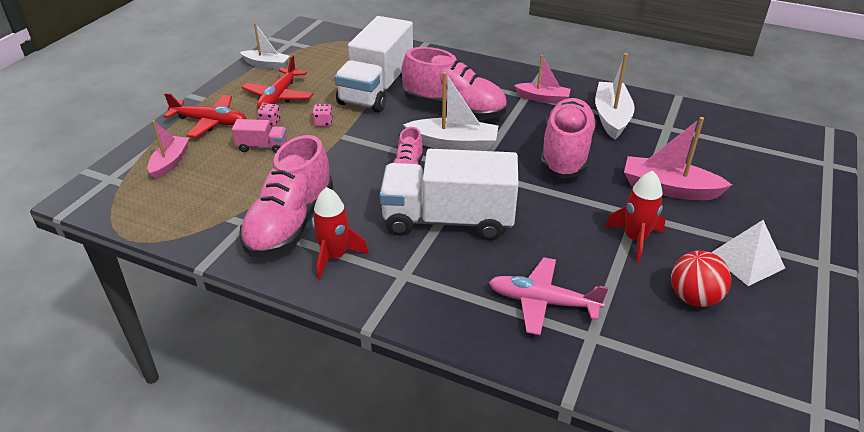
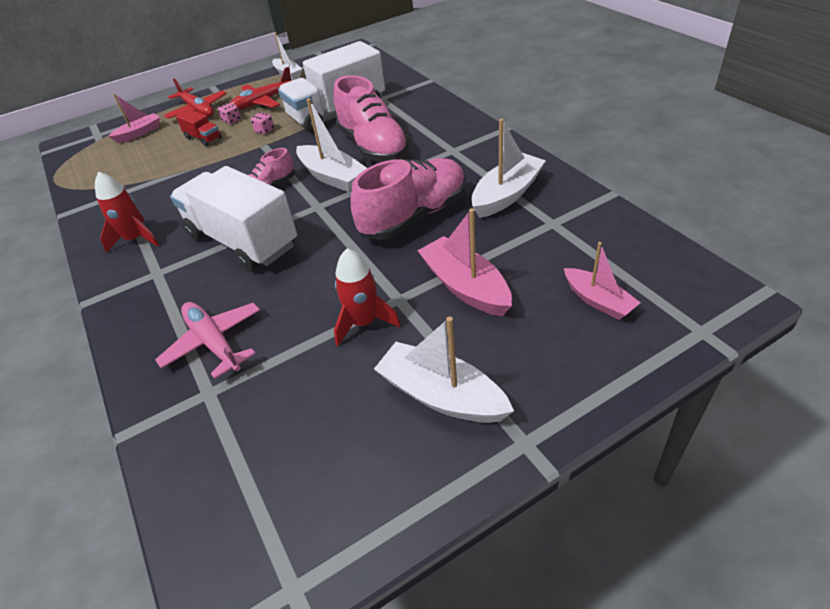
camera: 40 degrees right, 5 degrees up
pink truck [232,119,287,153] -> red truck [176,109,222,146]
pink shoe [239,135,333,257] -> none
pink boat [514,55,571,104] -> pink boat moved to [564,242,641,320]
red ball [671,250,731,307] -> none
white pyramid [711,220,785,286] -> white boat [374,316,514,423]

